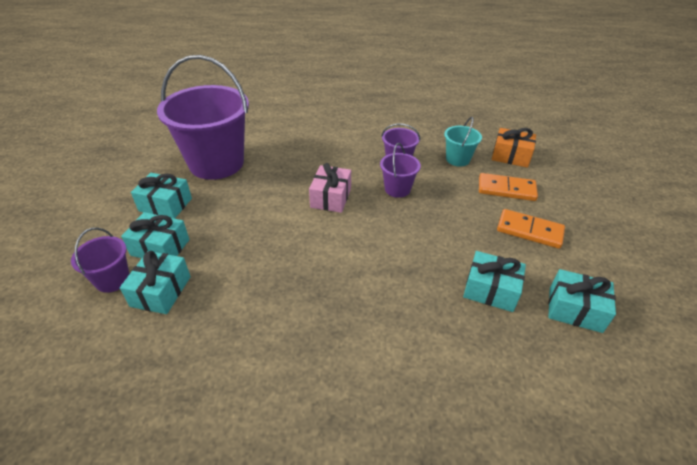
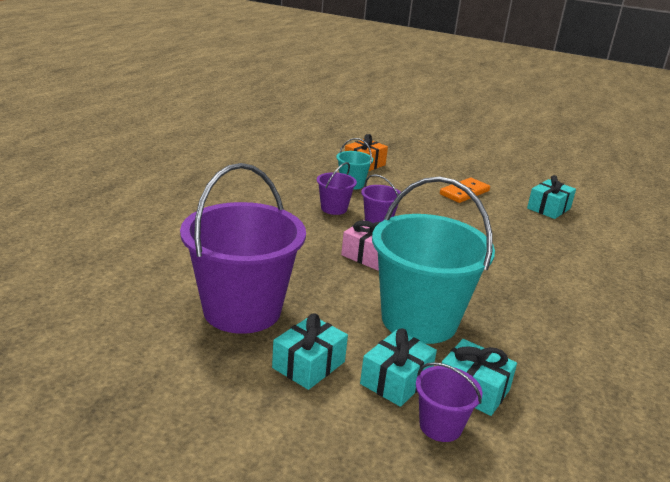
camera: 70 degrees left, 15 degrees down
turquoise gift [463,251,526,312] -> none
orange domino [479,173,538,201] -> none
none -> turquoise bucket [372,177,495,344]

